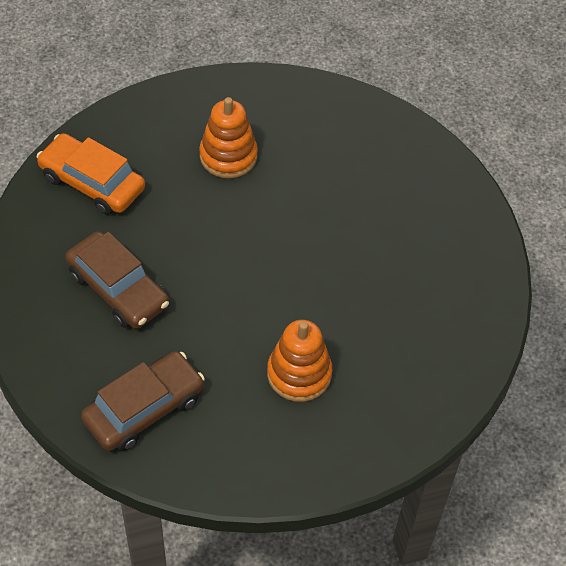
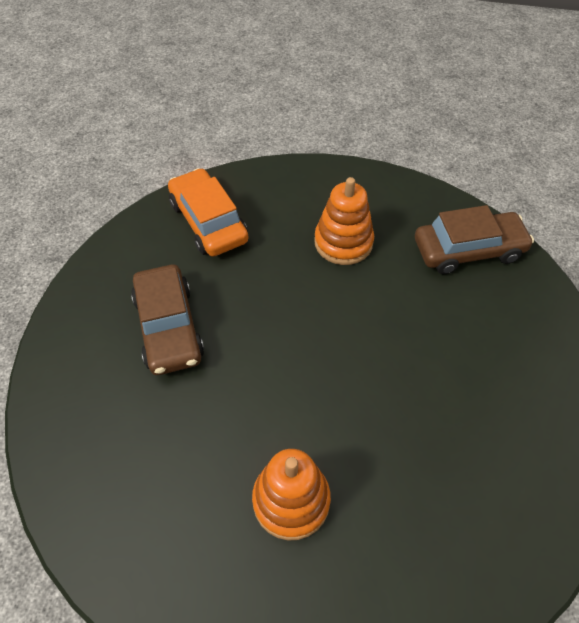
camera: 30 degrees right, 0 degrees up
brown car [81,351,205,451] -> brown car moved to [415,205,534,274]

